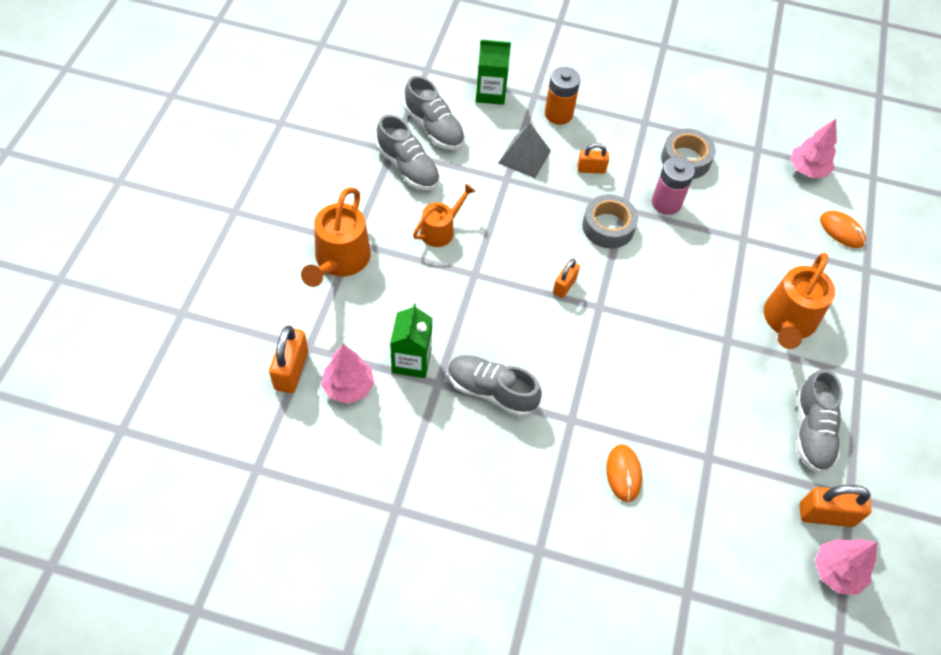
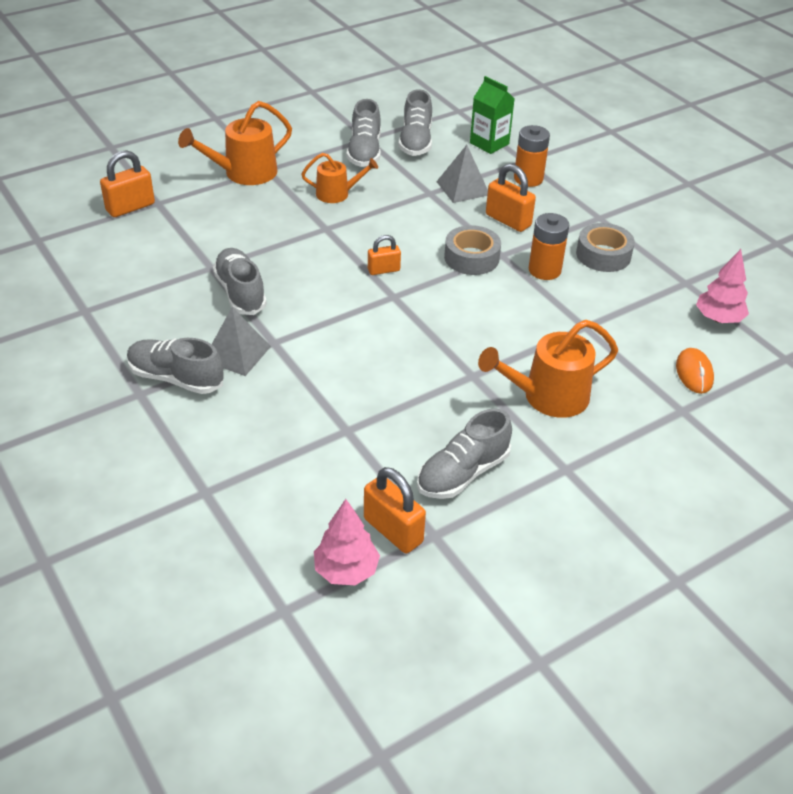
camera: 45 degrees right, 15 degrees down
pink tree [321,344,374,404] -> none
green carton [390,303,433,378] -> none
orange padlock [577,143,609,174] -> orange padlock [486,164,536,232], size x1.59
orange mouse [606,444,642,502] -> none
pink battery [652,157,695,215] -> orange battery [529,213,569,280]
none -> grey shoe [127,338,223,394]
none -> grey pyramid [212,307,271,376]

